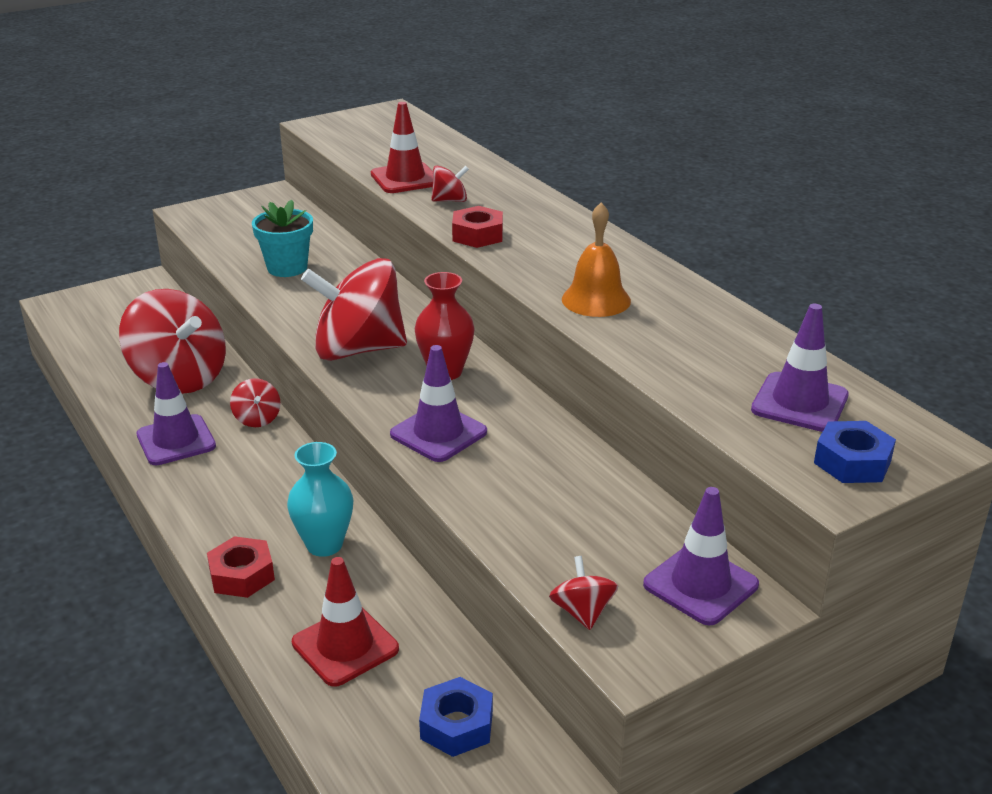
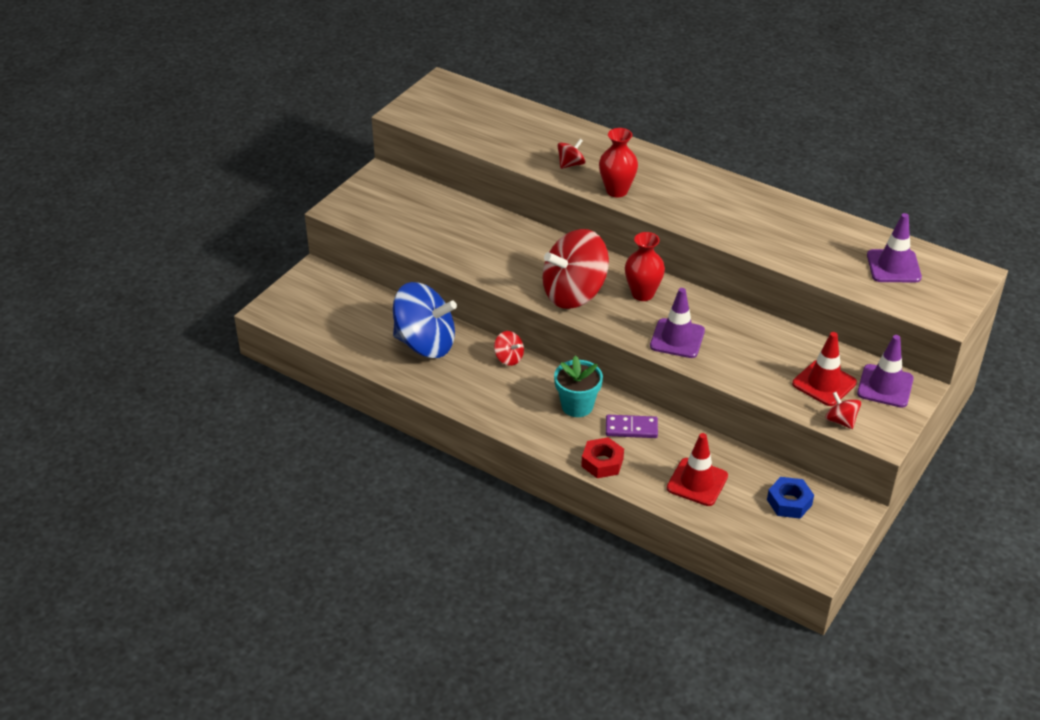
camera: 25 degrees left, 10 degrees up
red spinning top [119,289,226,394] -> blue spinning top [393,282,457,358]
purple traffic cone [136,362,216,465] -> none
turquoise flower pot [252,199,313,277] -> turquoise flower pot moved to [554,355,603,417]
turquoise vase [287,442,353,557] -> purple domino [606,415,658,438]
red traffic cone [371,102,433,193] -> red traffic cone moved to [792,332,857,406]
red nut [452,206,503,248] -> red vase [599,128,638,198]
orange bell [562,202,631,317] -> none
blue nut [814,421,896,483] -> none

